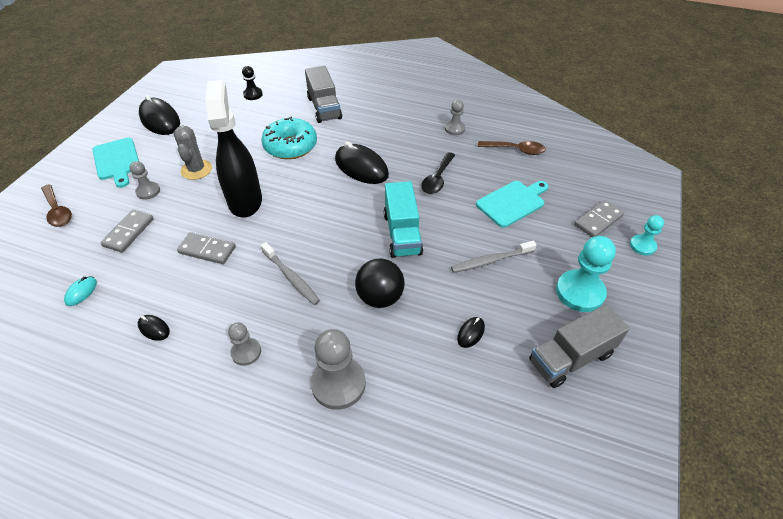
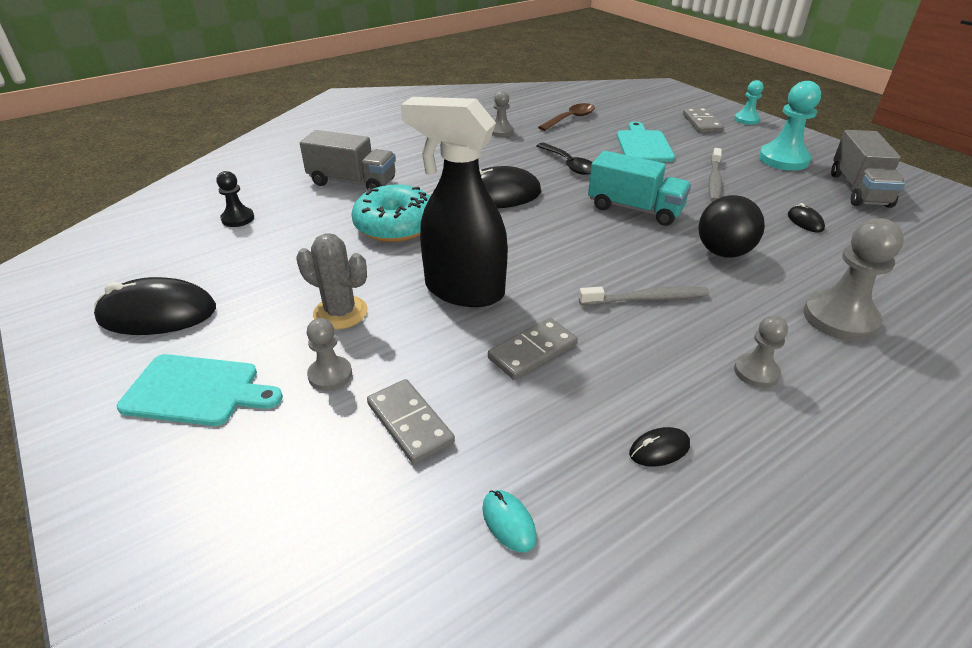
camera: 55 degrees left, 10 degrees down
brown spoon [41,184,72,227] -> none

